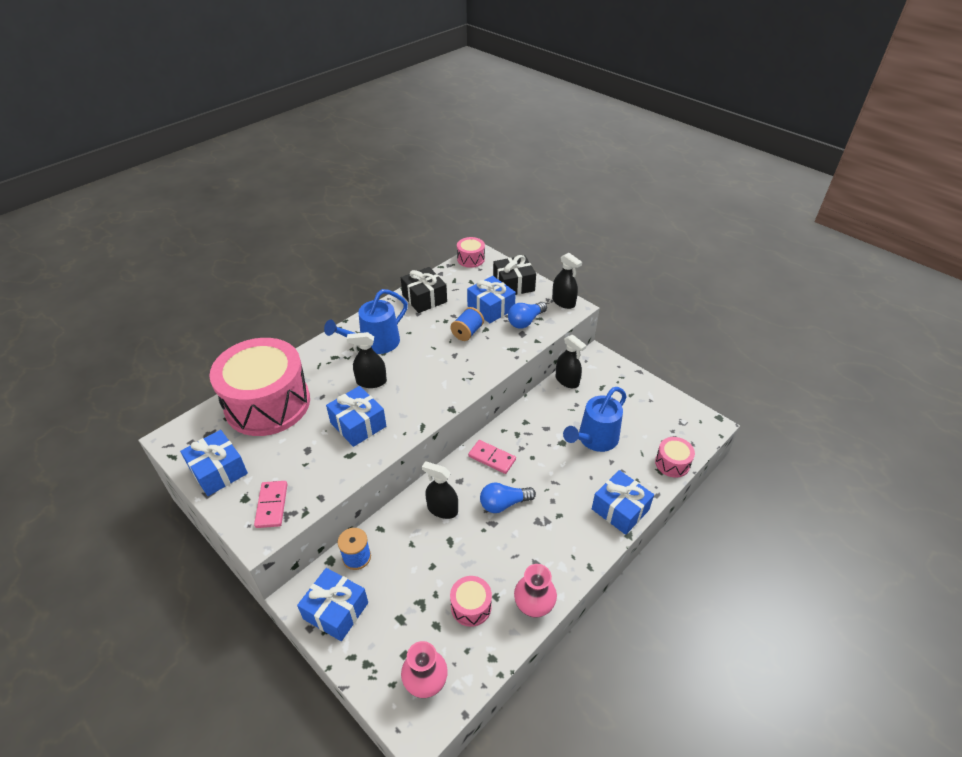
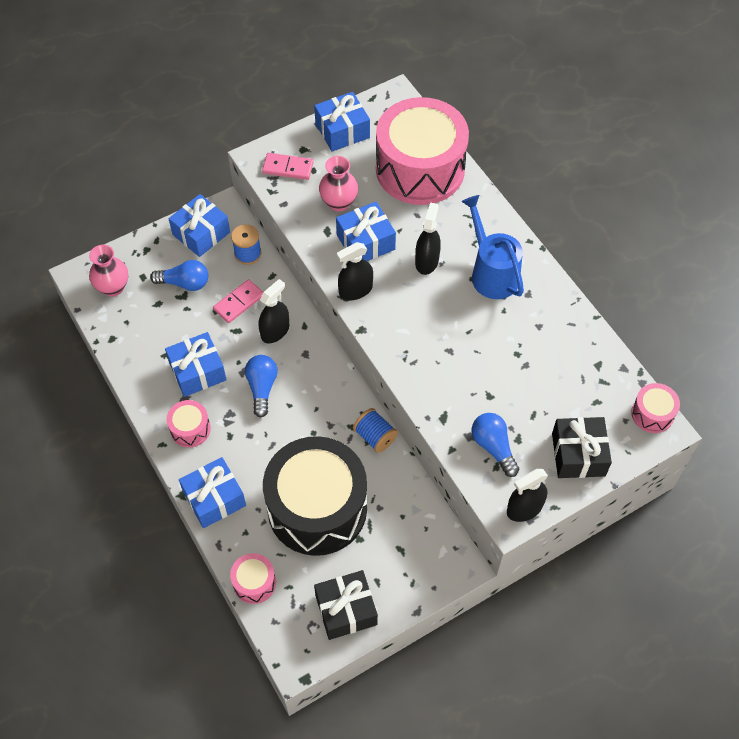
camera: 105 degrees right, 15 degrees up
black gift [401,267,447,313] -> black gift moved to [314,570,378,640]
pink drum [450,576,492,627] -> pink drum moved to [167,400,211,447]
blue spool [451,307,484,341] -> blue spool moved to [353,408,398,453]
blue gift [467,276,516,323] -> blue gift moved to [165,332,227,397]
pink domino [468,440,516,474] -> pink domino moved to [213,279,263,323]
pink vase [514,564,557,618] -> pink vase moved to [319,156,358,212]
black spray bottle [556,335,587,388] -> black spray bottle moved to [336,242,373,301]
blue watering can [563,387,627,452] -> black drum [263,436,367,556]
none -> blue light bulb [150,260,208,291]

